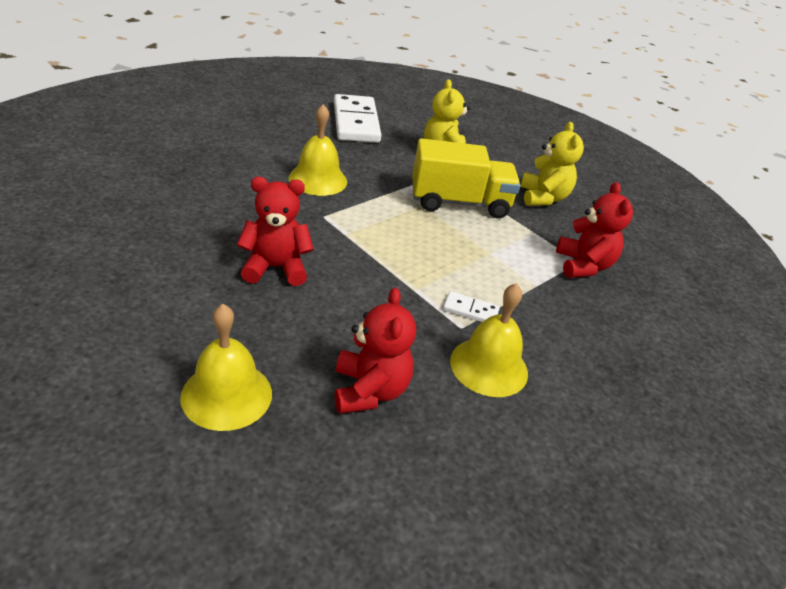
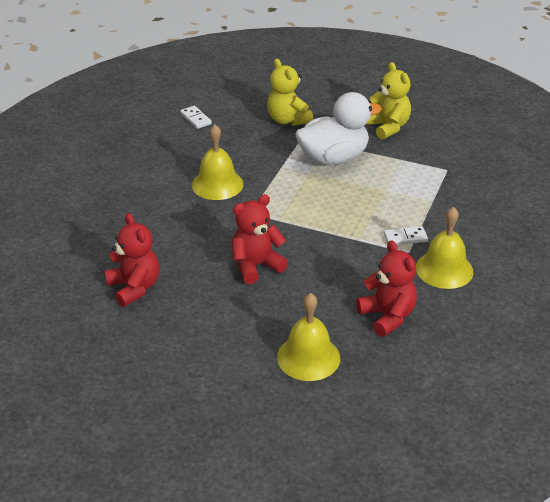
camera: 20 degrees left, 0 degrees up
white domino [334,94,381,143] -> white domino [180,106,212,129], size x0.44
yellow truck [412,138,520,218] -> white duck [295,92,382,165]
red teddy bear [556,182,633,278] -> red teddy bear moved to [105,213,159,307]

